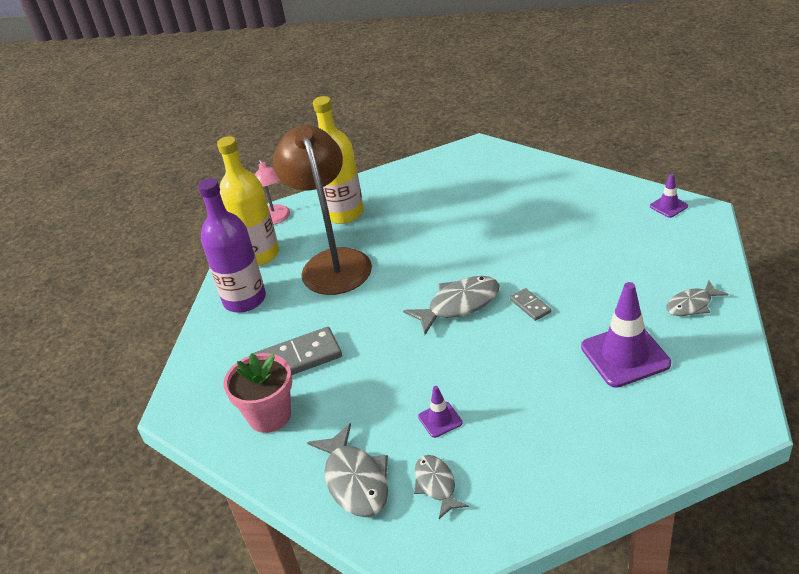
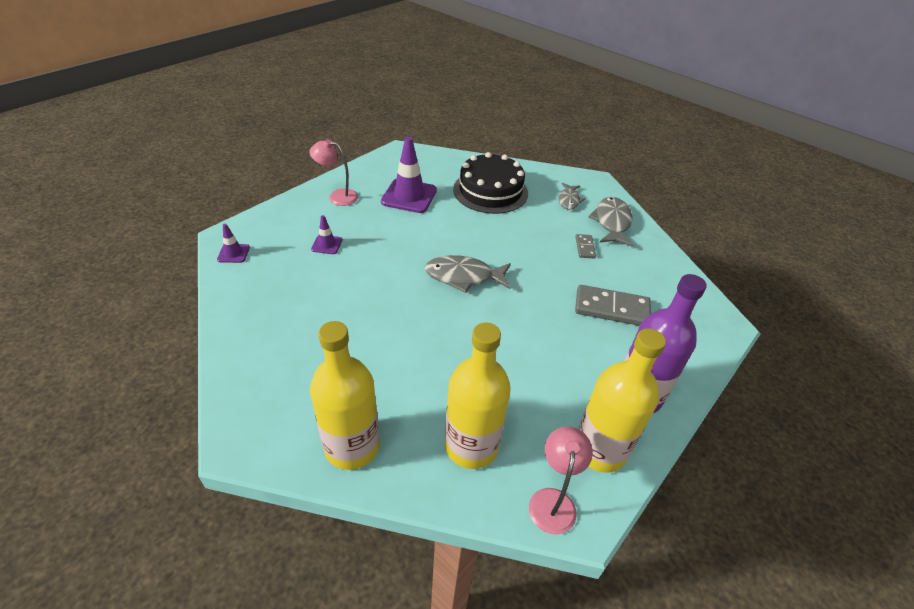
camera: 155 degrees left, 5 degrees up
pink flower pot [223,353,292,433] -> none
brown lamp [273,125,372,295] -> none
purple traffic cone [418,386,463,438] -> purple traffic cone moved to [311,215,342,254]
grey domino [510,288,551,321] -> grey domino moved to [575,234,596,259]
grey fish [666,280,728,316] -> pink lamp [309,139,358,206]
none -> yellow bottle [310,321,380,470]
none -> black cake [453,152,528,214]

